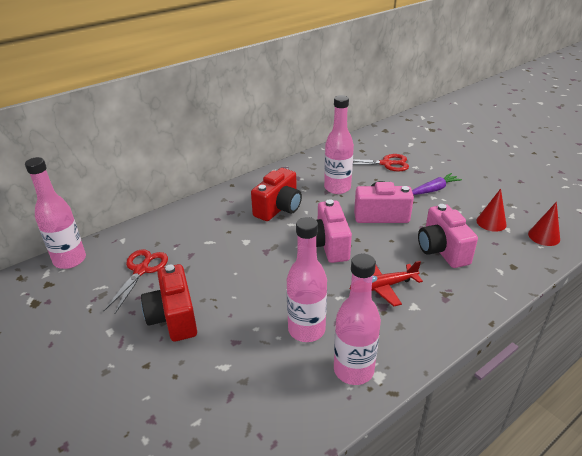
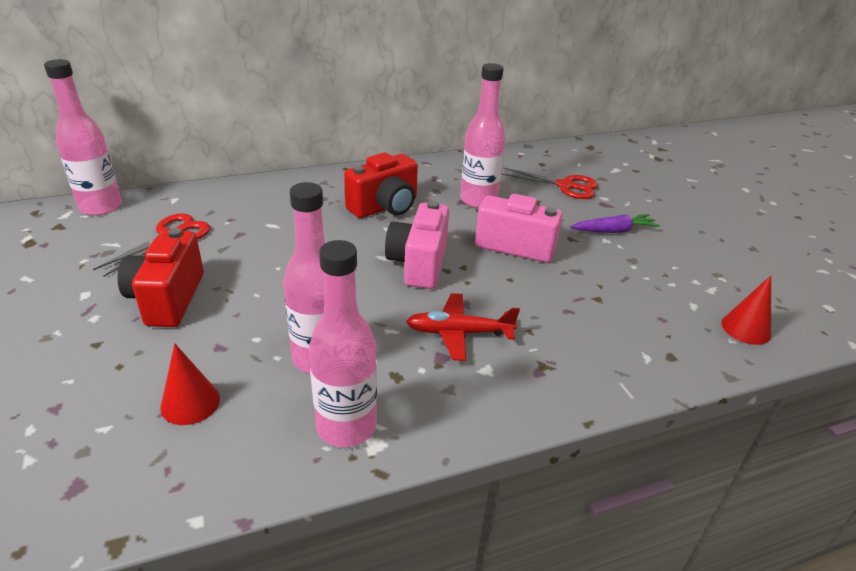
camera: 15 degrees right, 0 degrees up
pink camera [418,204,478,268] -> none
red cone [477,189,507,232] -> red cone moved to [160,344,220,425]

